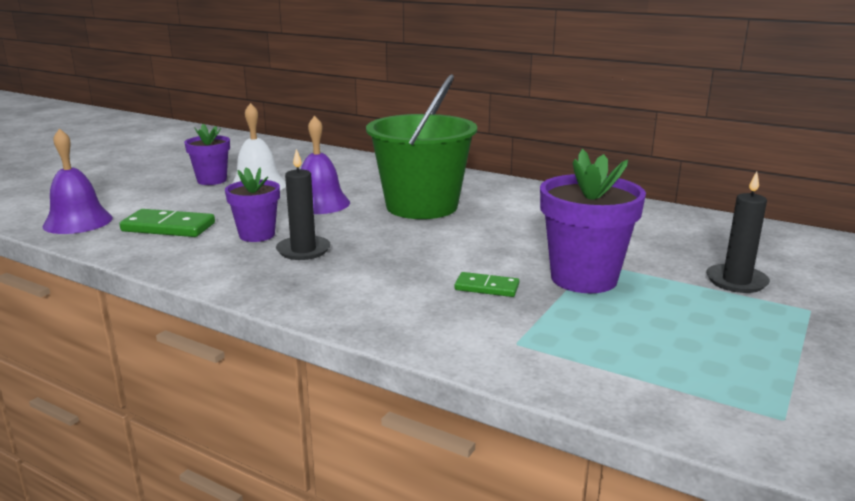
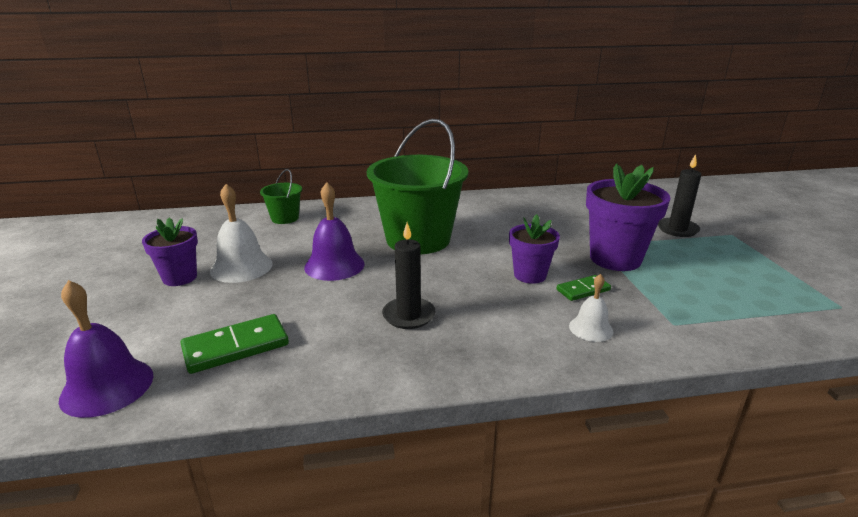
camera: 40 degrees left, 5 degrees up
purple flower pot [225,167,280,242] -> purple flower pot moved to [509,214,560,284]
none -> green bucket [260,169,302,224]
none -> white bell [569,274,613,342]

